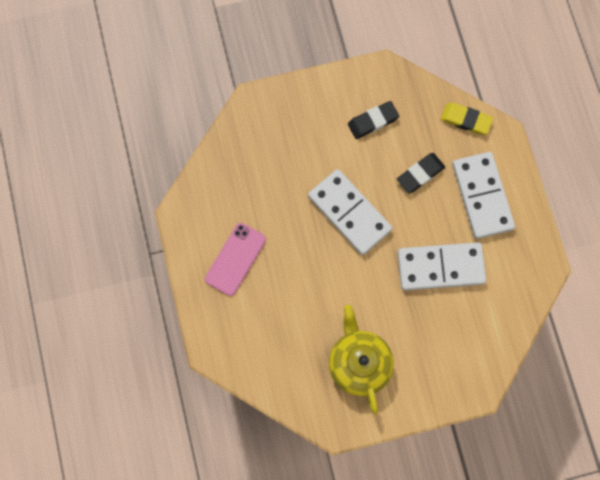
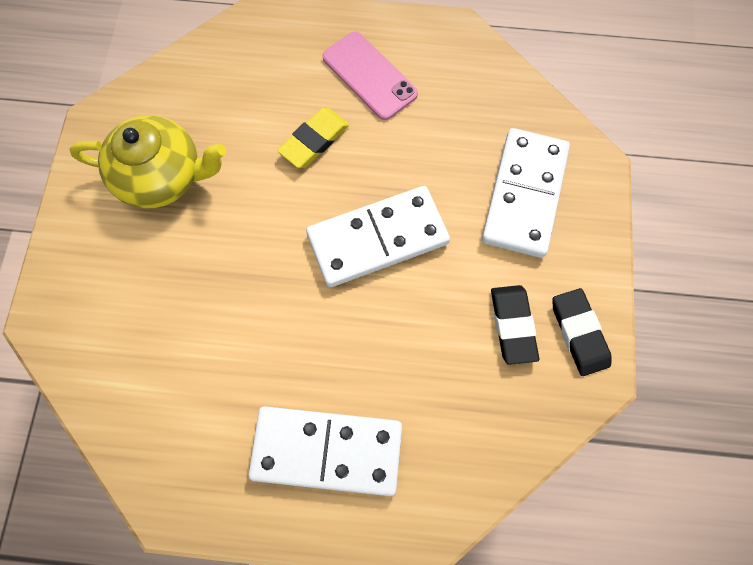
camera: 110 degrees right, 5 degrees down
black eraser [397,153,445,194] -> black eraser moved to [552,288,612,376]
white domino [398,242,486,291] -> white domino moved to [482,128,570,258]
yellow eraser [440,103,493,135] -> yellow eraser moved to [277,108,349,168]

